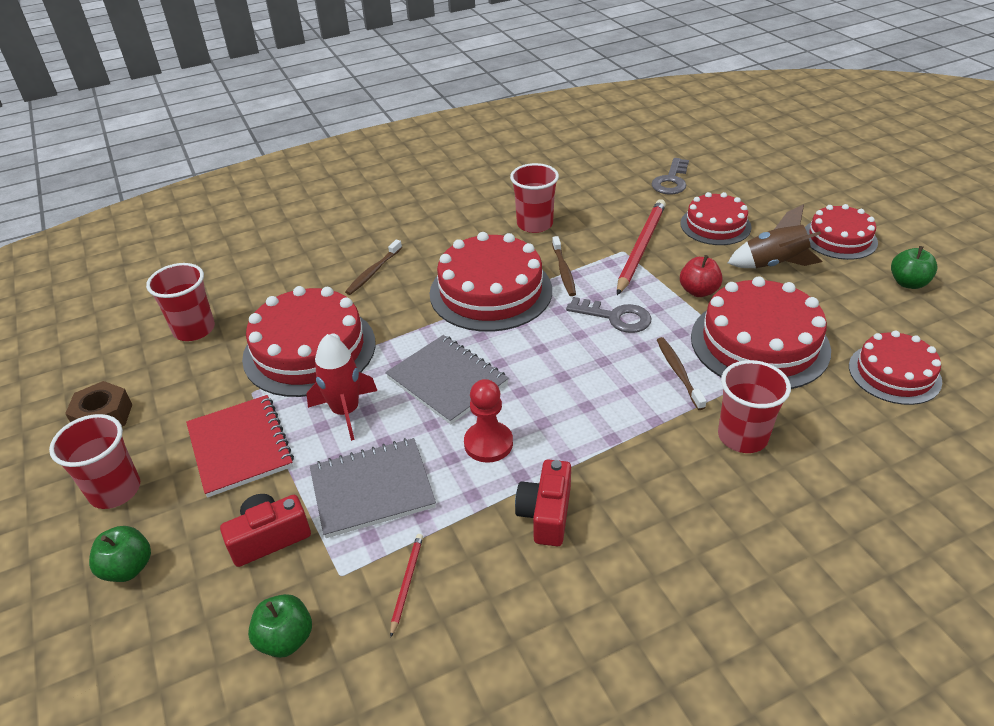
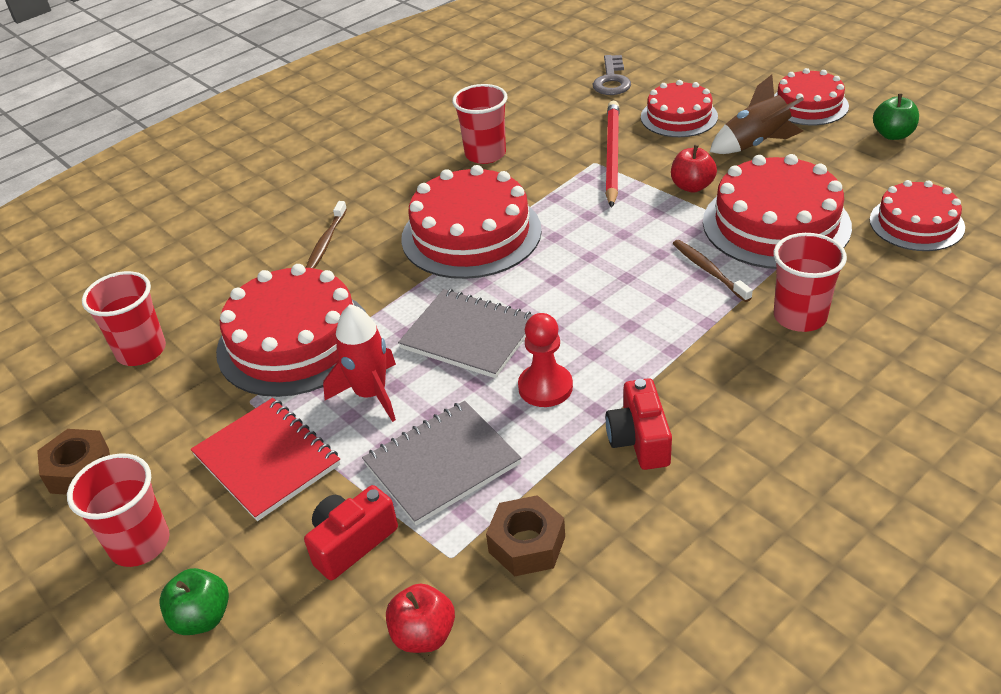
camera: 15 degrees left, 0 degrees up
green apple [248,594,312,658] -> red apple [386,583,455,653]
red pencil [390,534,423,638] -> brown nut [486,495,565,576]
brown toothbrush [552,236,576,296] -> none
grey key [566,297,651,333] -> none

